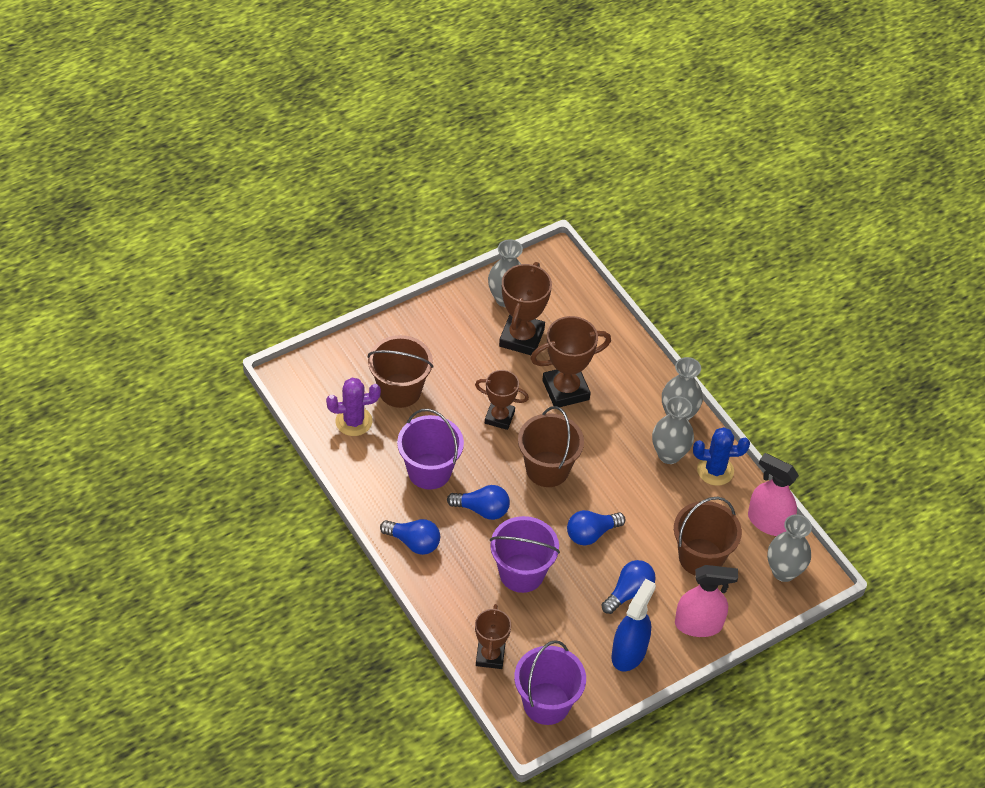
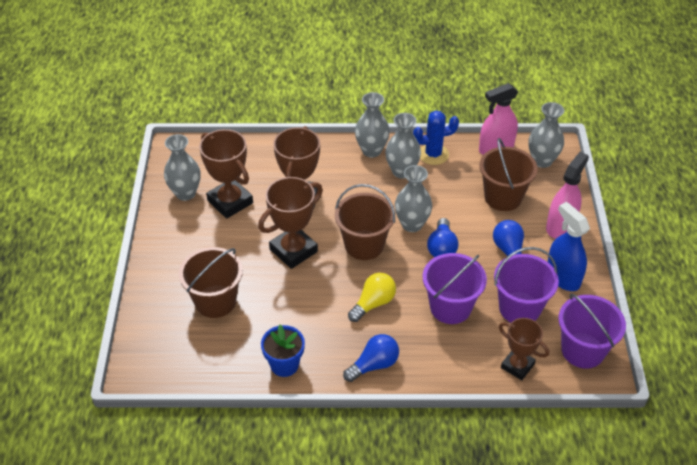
camera: 55 degrees left, 5 degrees down
purple cactus [326,378,381,436] -> none
purple bucket [397,409,464,490] -> purple bucket moved to [494,247,559,322]
blue light bulb [447,485,510,520] -> yellow light bulb [348,273,396,322]
brown trophy [475,370,529,430] -> brown trophy [258,177,323,269], size x1.54
blue cactus [693,427,750,486] -> blue cactus turned 45 degrees clockwise [413,110,459,165]
none -> blue flower pot [261,325,305,377]
none -> grey vase [395,165,432,232]

